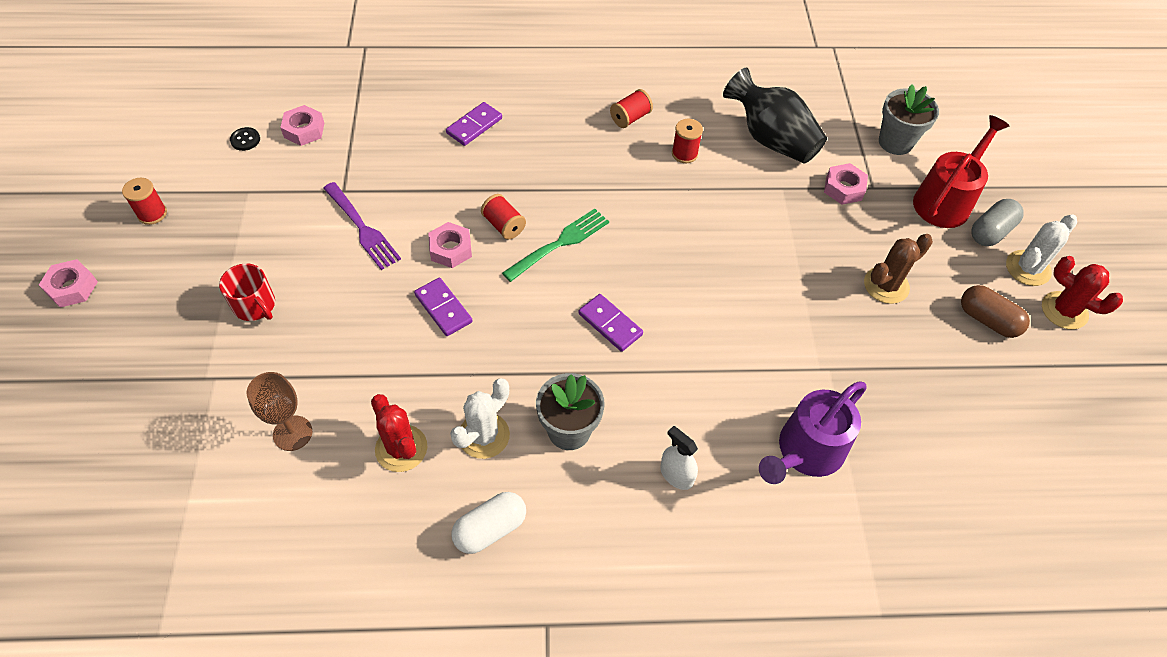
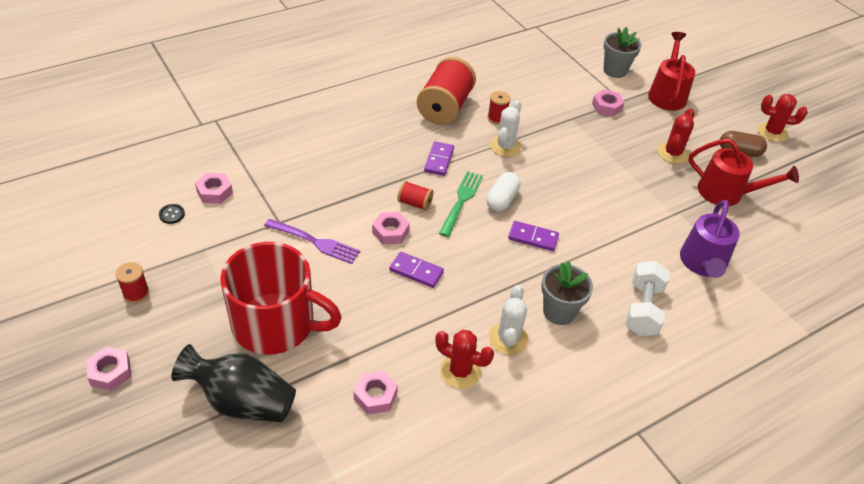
camera: 30 degrees left, 10 degrees down
red mug [219,263,275,321] -> red mug [220,242,342,355], size x2.26
brown goblet [247,372,312,451] -> pink nut [354,371,398,414]
purple domino [446,102,502,146] -> purple domino moved to [424,141,454,176]
white capsule [451,492,526,554] -> white capsule moved to [486,172,520,211]
red spool [610,89,653,128] -> red spool [417,57,476,125], size x2.17
white spray bottle [660,426,698,490] -> white dumbbell [625,261,670,336]
black vase [723,67,827,163] -> black vase moved to [172,344,296,422]
brown cactus [864,234,933,304] -> red cactus [657,108,695,164]
grey capsule [971,199,1024,246] -> none
white cactus [1006,214,1077,286] -> white cactus moved to [490,100,522,157]
none -> red watering can [689,139,799,206]

